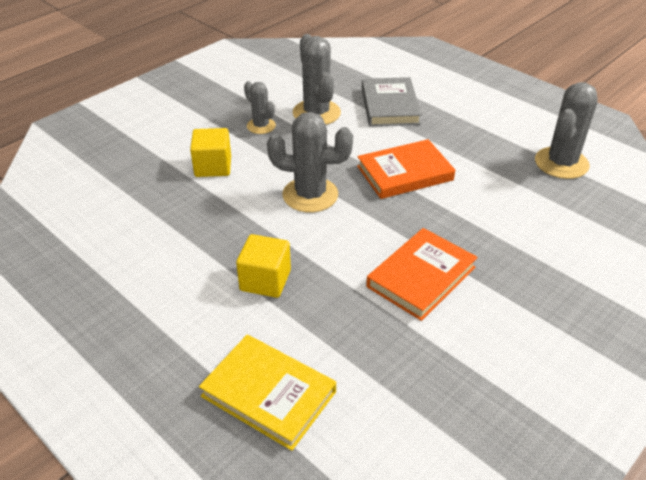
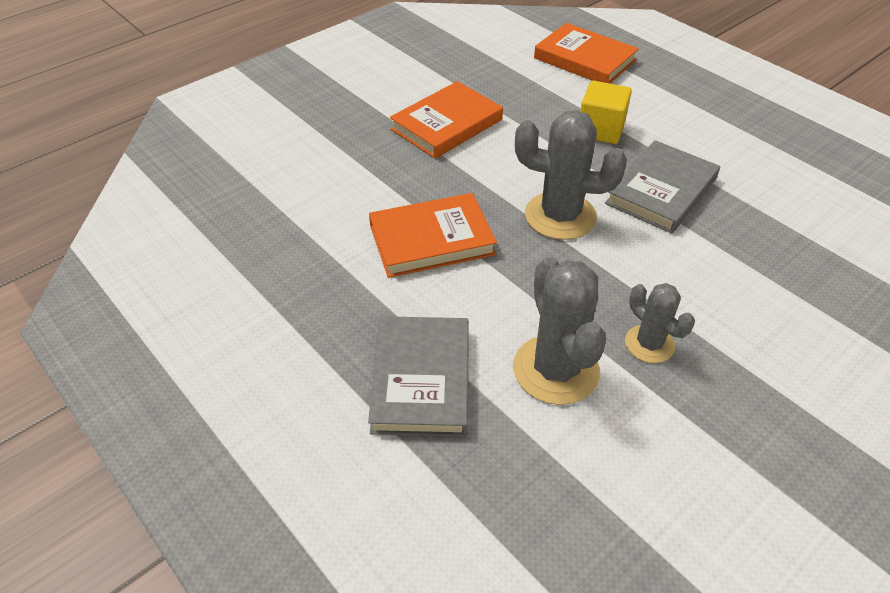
camera: 175 degrees left, 5 degrees up
yellow cube [190,128,231,177] -> none
yellow book [199,335,336,451] -> orange book [534,23,639,83]
grey cactus [535,82,598,179] -> none
none -> grey book [605,140,720,234]

